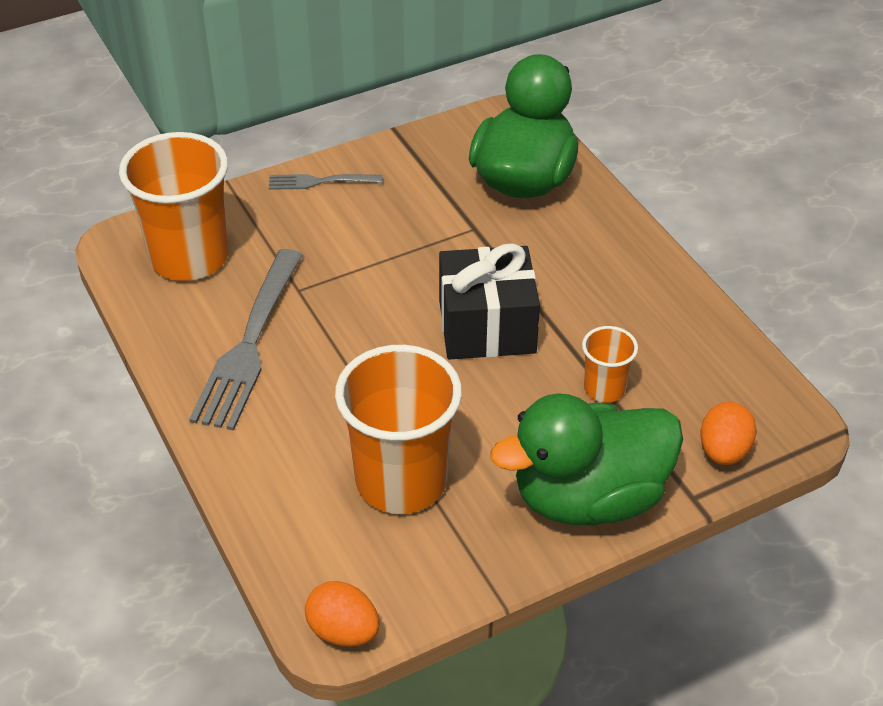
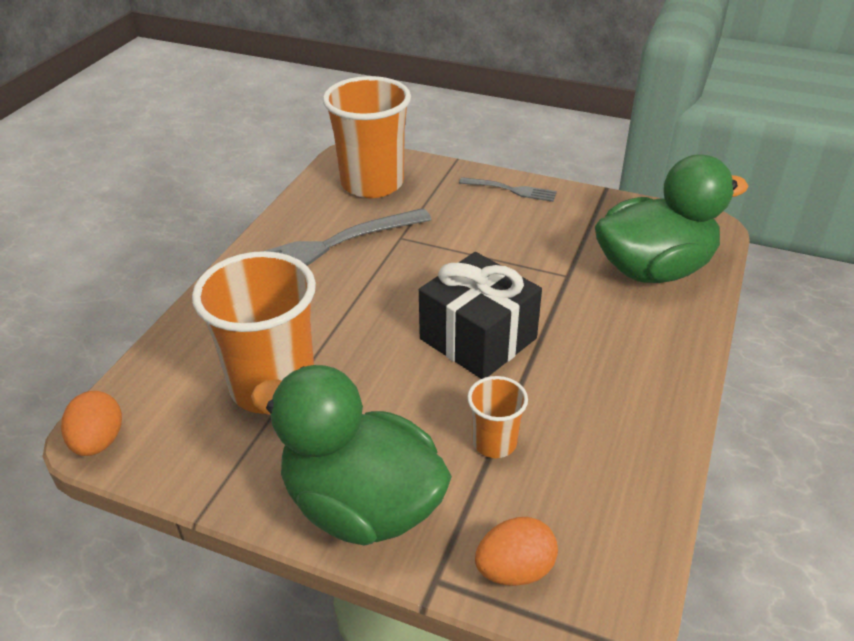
camera: 50 degrees right, 5 degrees down
grey fork [269,174,383,190] -> grey fork turned 150 degrees clockwise [459,177,557,202]

